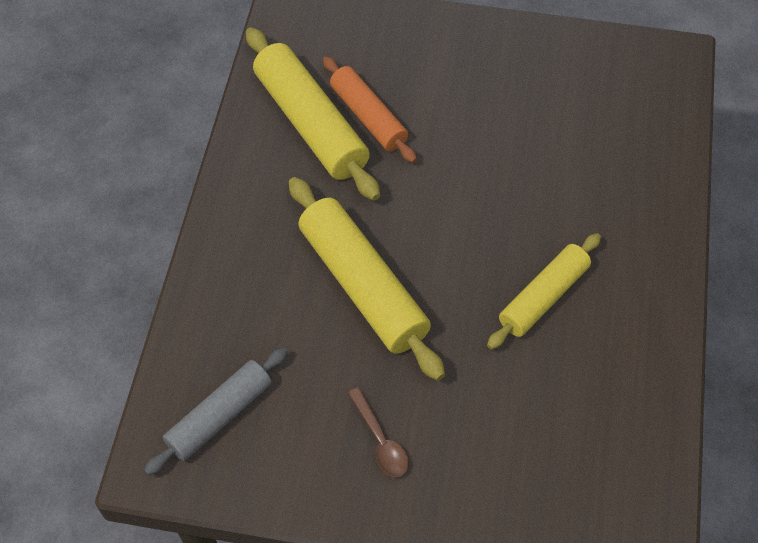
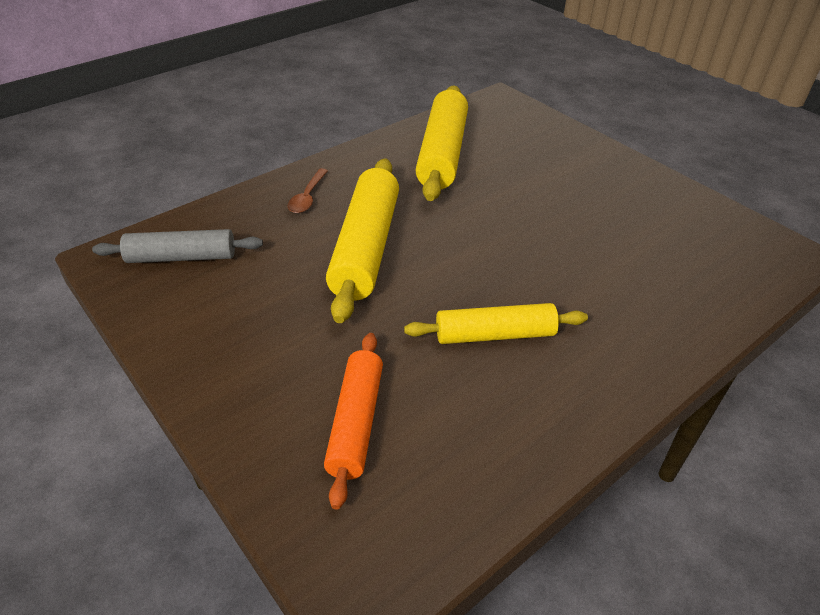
camera: 40 degrees right, 15 degrees down
orange rolling pin [323,56,417,163] -> orange rolling pin moved to [324,333,383,510]
brown spoon [348,387,409,477] -> brown spoon moved to [288,168,328,213]

